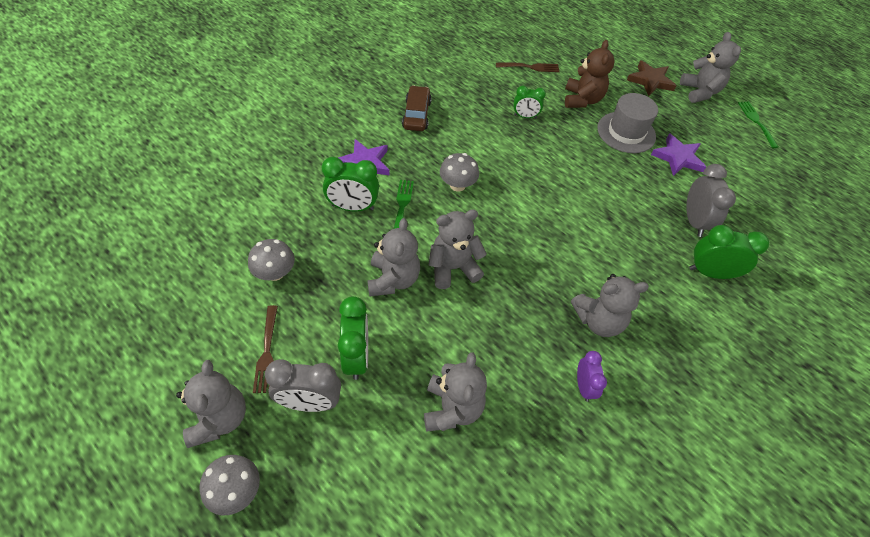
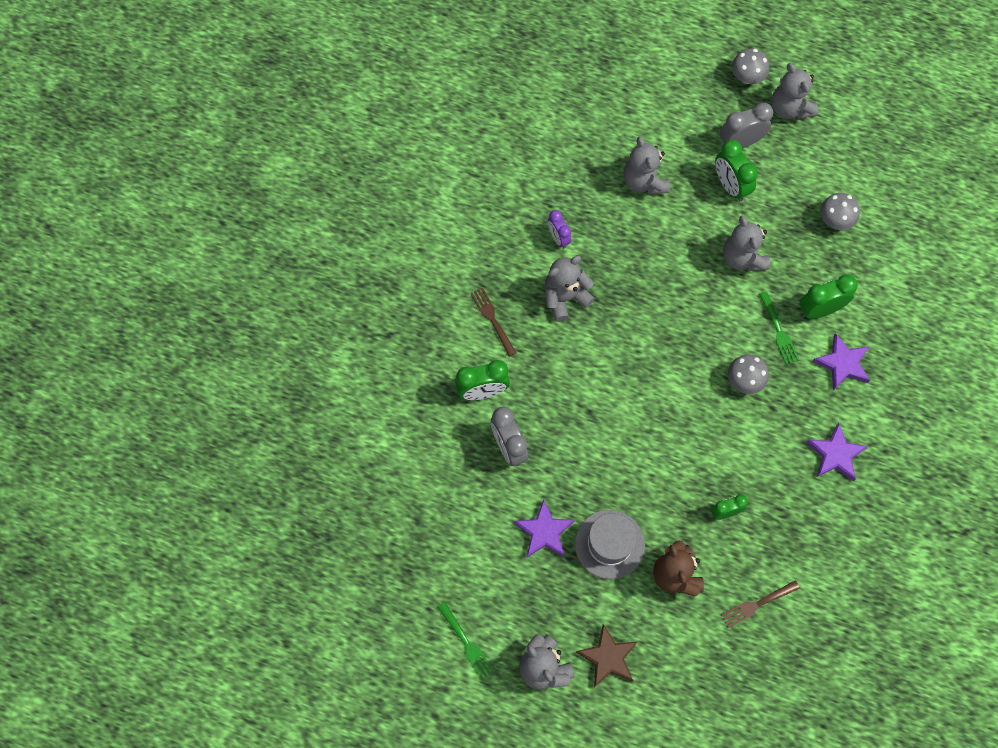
camera: 160 degrees right, 15 degrees up
brown fork [253,305,278,393] -> brown fork moved to [470,287,516,357]
brown car [402,85,432,131] -> purple star [807,423,868,481]
grey teddy bear [429,209,487,289] -> none

